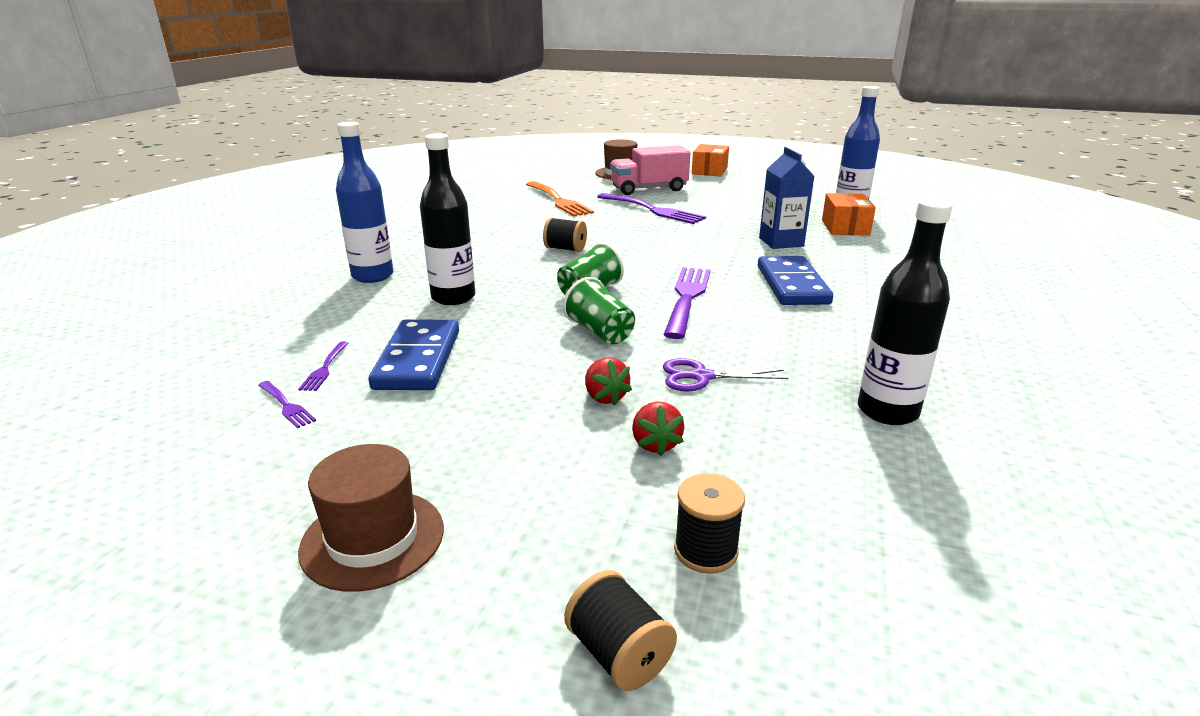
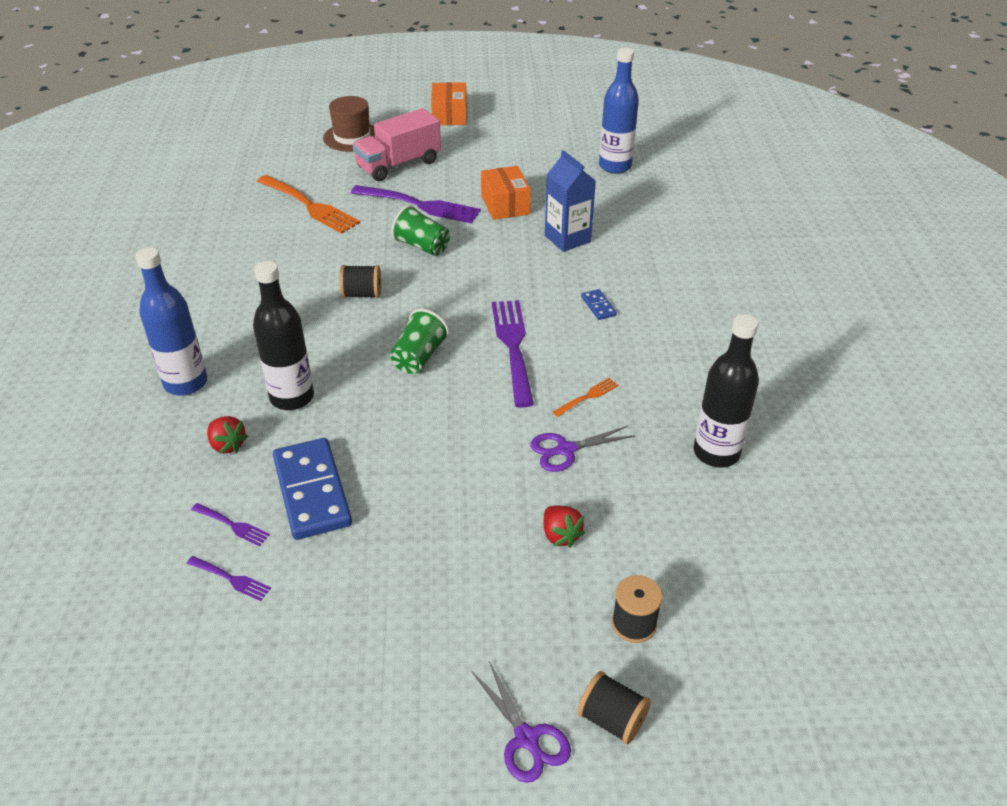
camera: 20 degrees left, 15 degrees up
brown hat [298,444,444,592] -> none
purple fork [299,342,349,391] -> purple fork turned 45 degrees counterclockwise [191,503,270,546]
green cup [563,277,635,344] -> green cup moved to [391,205,450,256]
red strawberry [585,357,632,406] -> red strawberry moved to [207,416,248,454]
blue domino [758,256,833,305] -> blue domino [581,289,617,320], size x0.44
orange box [822,193,876,236] -> orange box moved to [481,166,531,220]
none -> purple scissors [471,661,571,783]
none -> orange fork [553,378,619,417]

